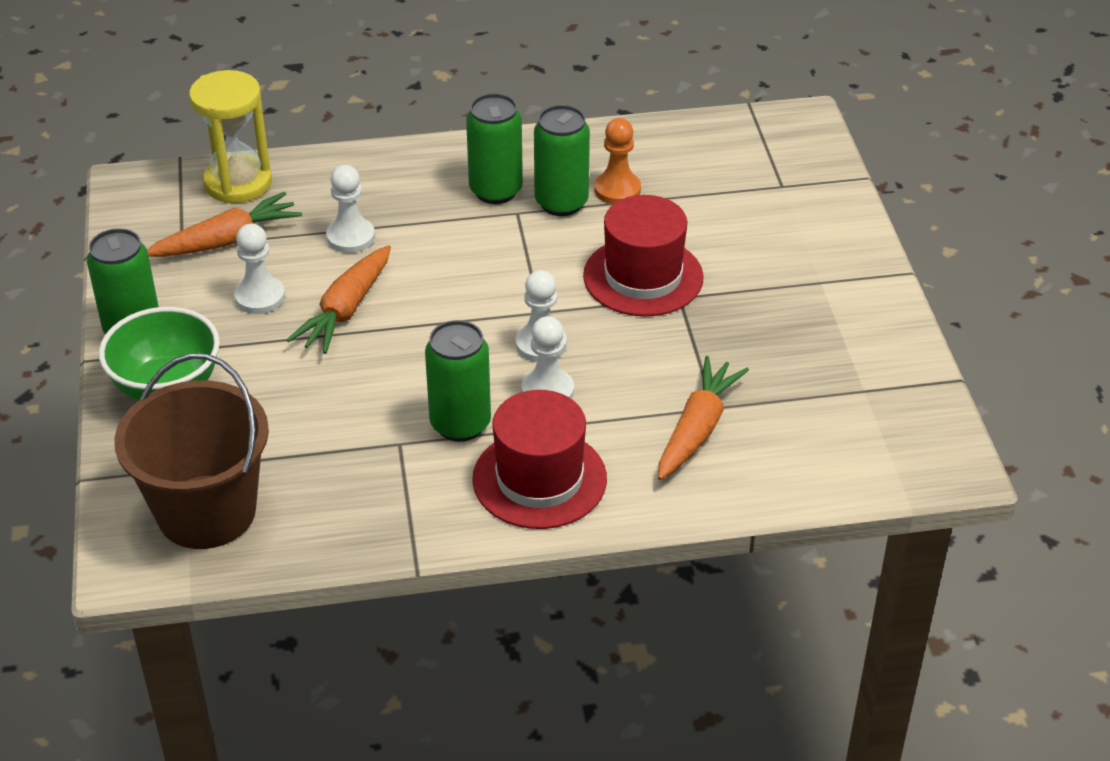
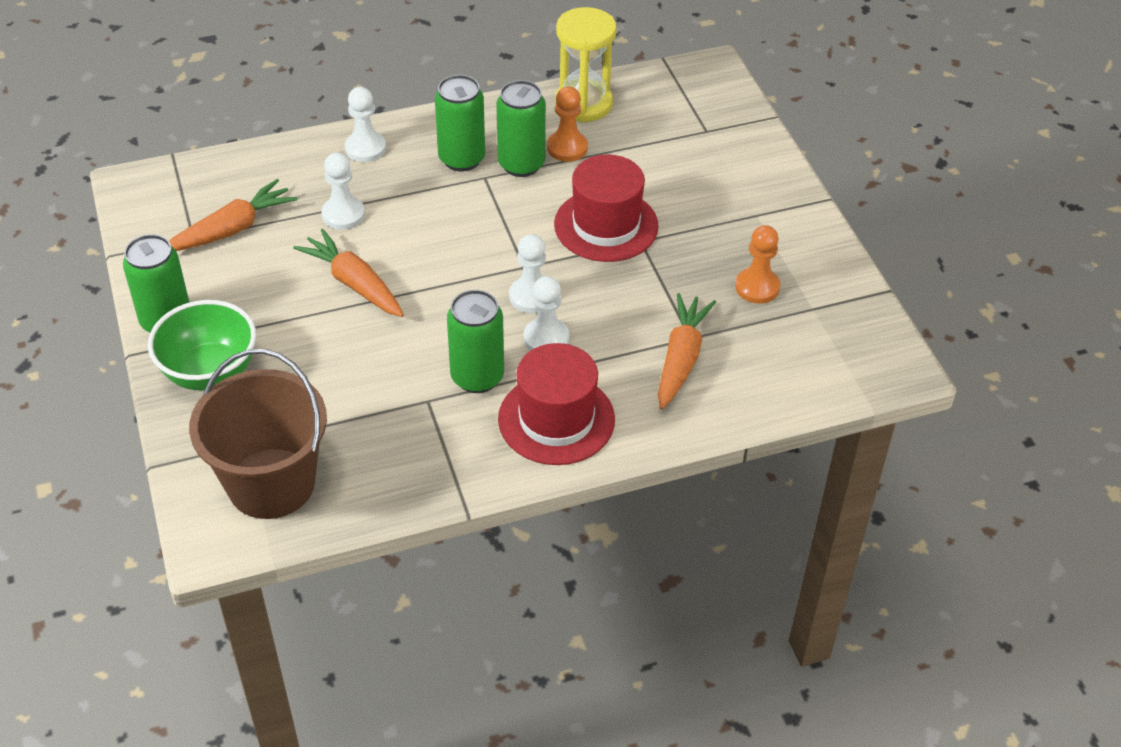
camera: 10 degrees left, 5 degrees up
yellow hourglass [189,70,272,204] -> yellow hourglass moved to [555,7,617,122]
white pawn [234,224,285,314] -> white pawn moved to [345,87,386,162]
orange carrot [287,245,391,354] -> orange carrot turned 120 degrees clockwise [293,229,404,317]
none -> orange pawn [735,225,780,304]

